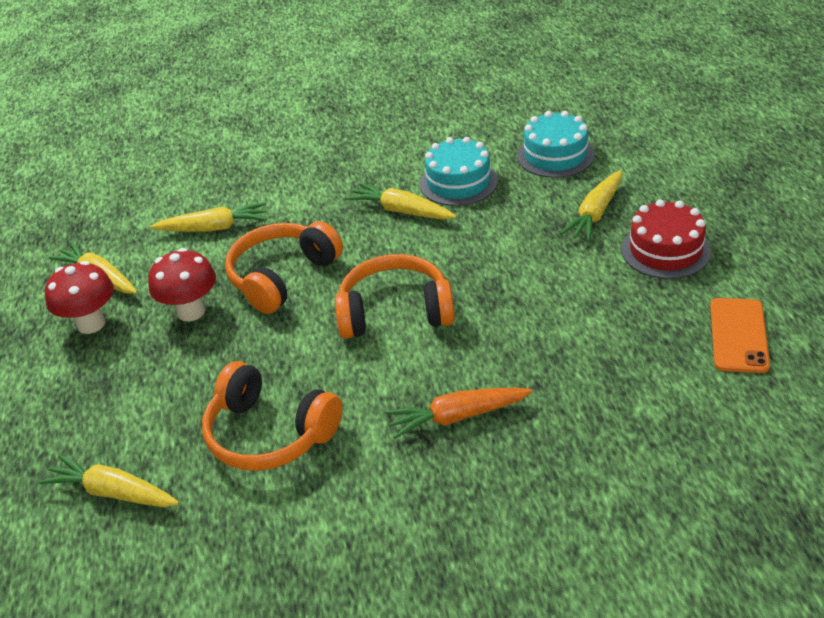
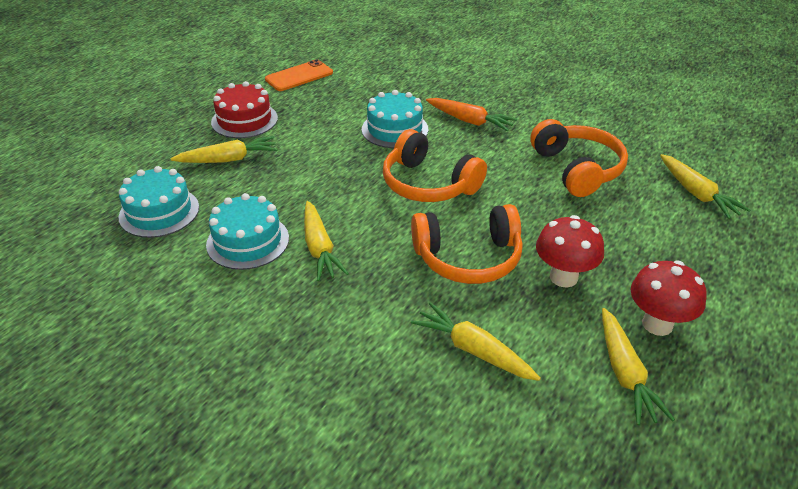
camera: 140 degrees left, 0 degrees up
none -> turquoise cake [362,90,428,148]

